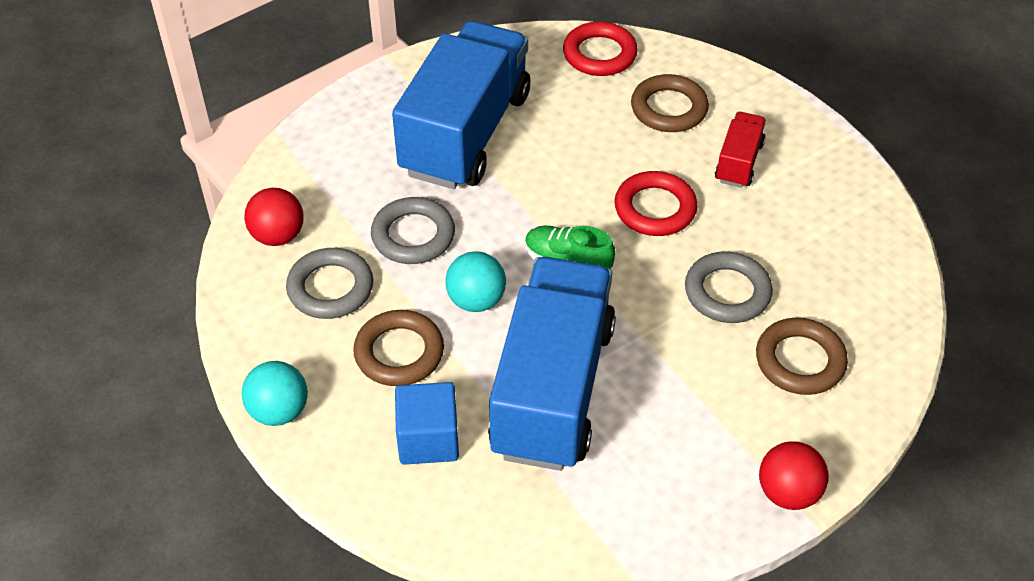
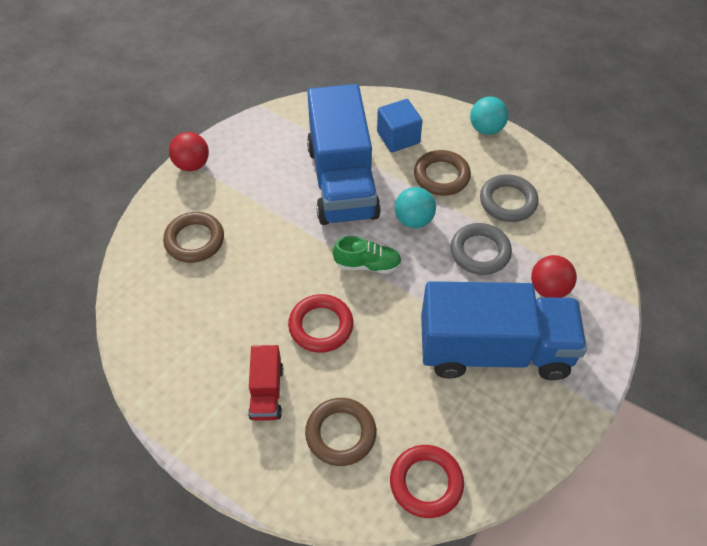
camera: 160 degrees right, 5 degrees up
red ball [244,188,304,246] -> red ball moved to [531,255,577,298]
blue truck [392,21,530,189] -> blue truck turned 90 degrees counterclockwise [421,281,587,380]
grey ring [685,252,773,323] -> none

